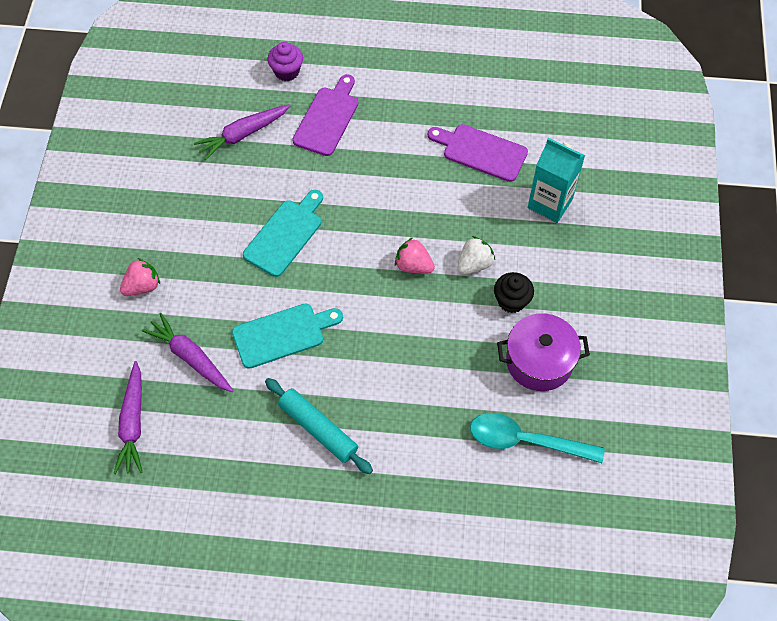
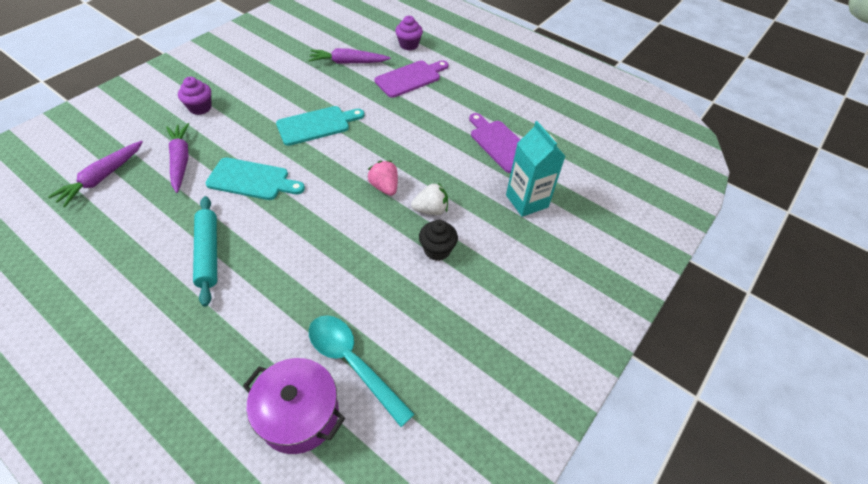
camera: 30 degrees right, 10 degrees down
pink strawberry [120,258,160,296] -> purple cupcake [178,77,212,115]
purple pot [497,313,590,391] -> purple pot moved to [243,358,345,454]

